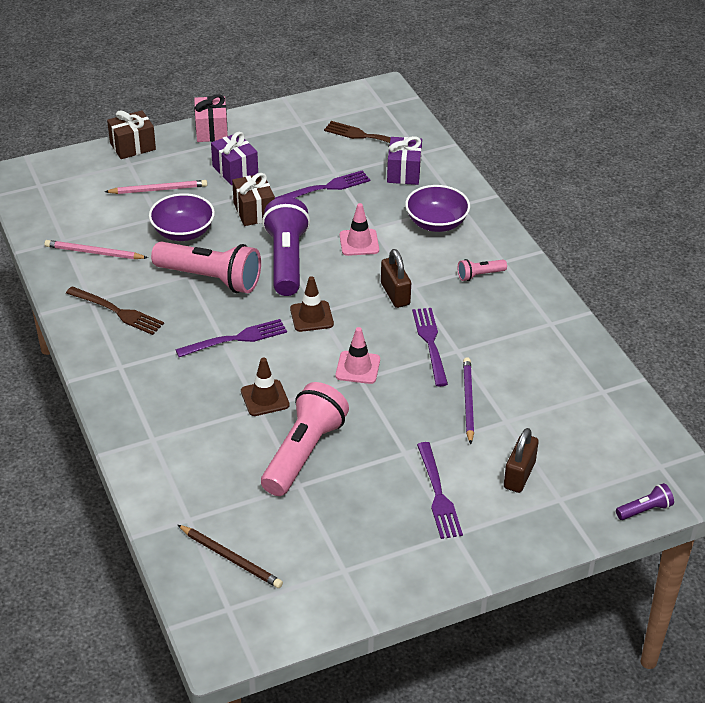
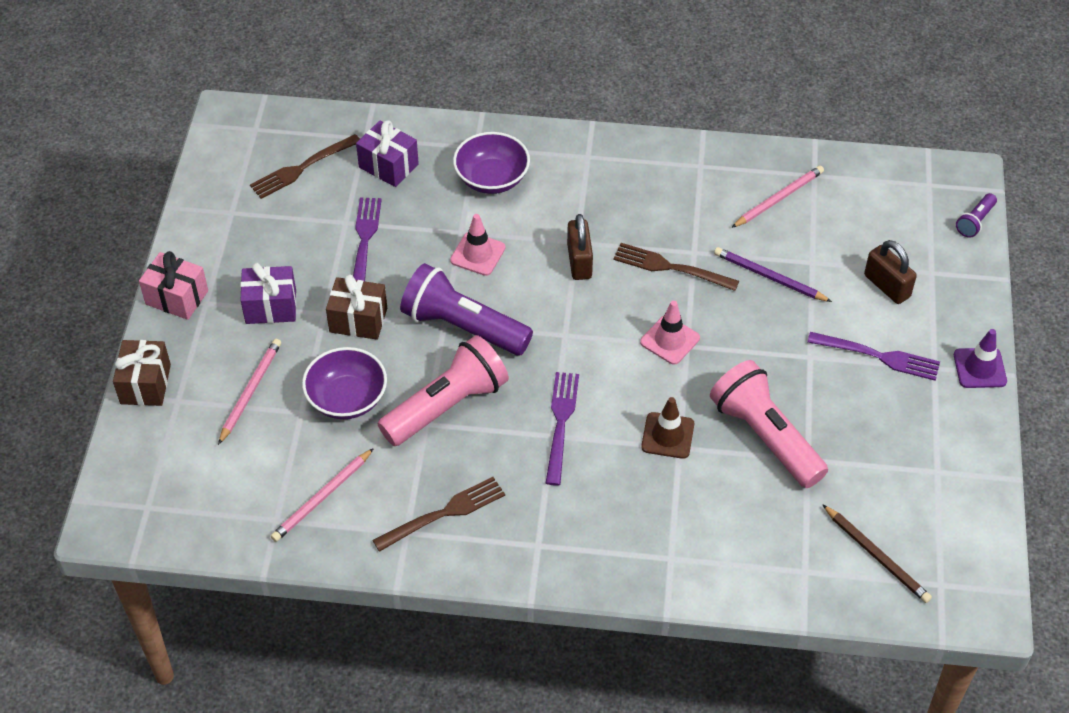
camera: 60 degrees left, 10 degrees up
brown pencil [178,525,283,588] -> brown pencil turned 75 degrees clockwise [822,504,932,603]
brown traffic cone [290,276,334,332] -> none
brown padlock [381,249,411,308] -> brown padlock turned 75 degrees clockwise [567,214,593,280]
purple fork [412,308,448,386] -> brown fork [613,243,739,291]
pink flashlight [457,259,507,281] -> none
purple flashlight [616,483,674,520] -> purple flashlight turned 150 degrees counterclockwise [956,193,997,238]
none -> pink pencil [731,166,824,228]
none -> purple traffic cone [954,329,1007,388]

